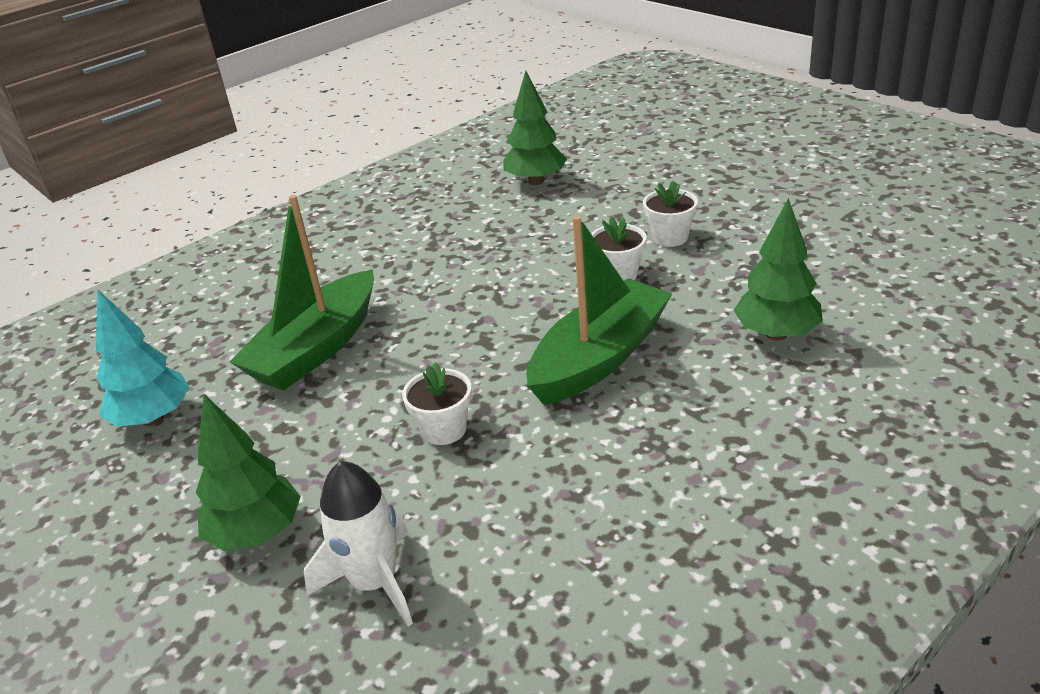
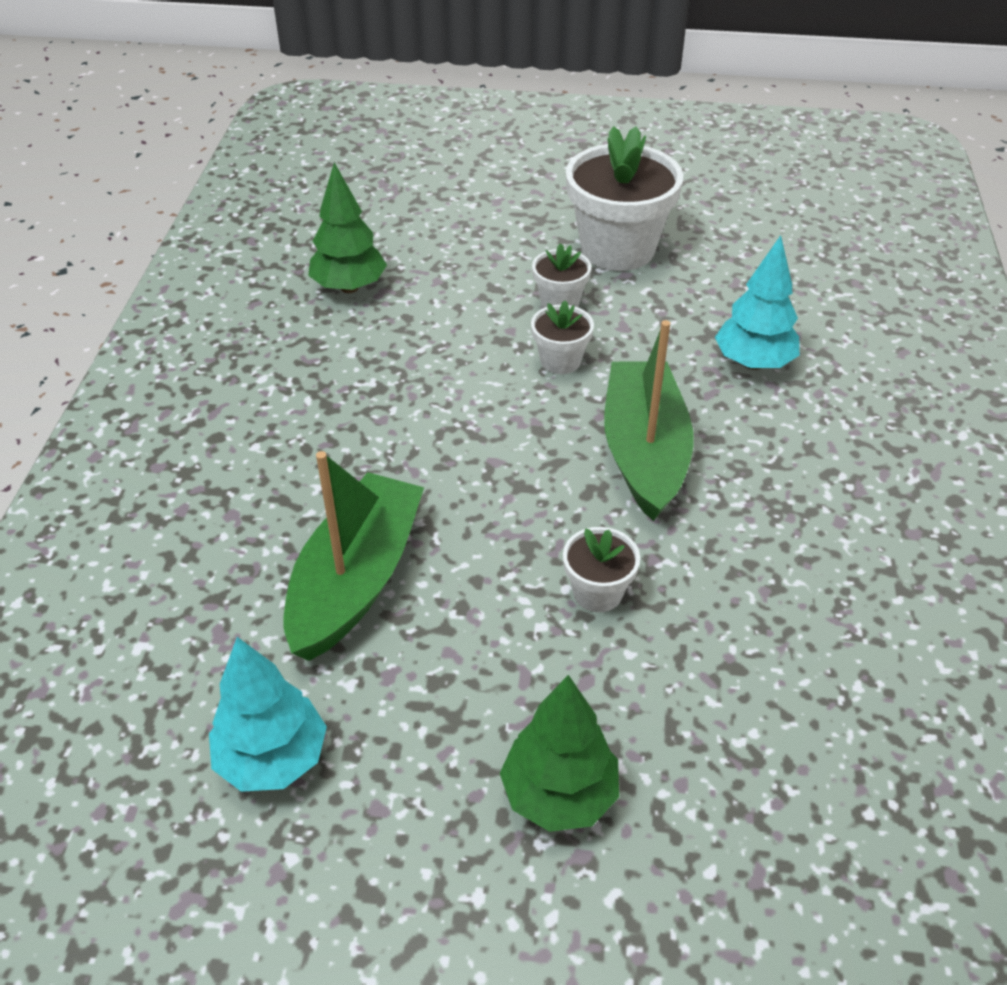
camera: 45 degrees left, 10 degrees up
green boat [229,195,374,391] -> green boat turned 150 degrees counterclockwise [284,451,424,661]
white rocket [304,461,413,626] -> none
green tree [734,198,823,341] -> turquoise tree [715,235,800,370]
none -> white flower pot [566,126,684,271]

